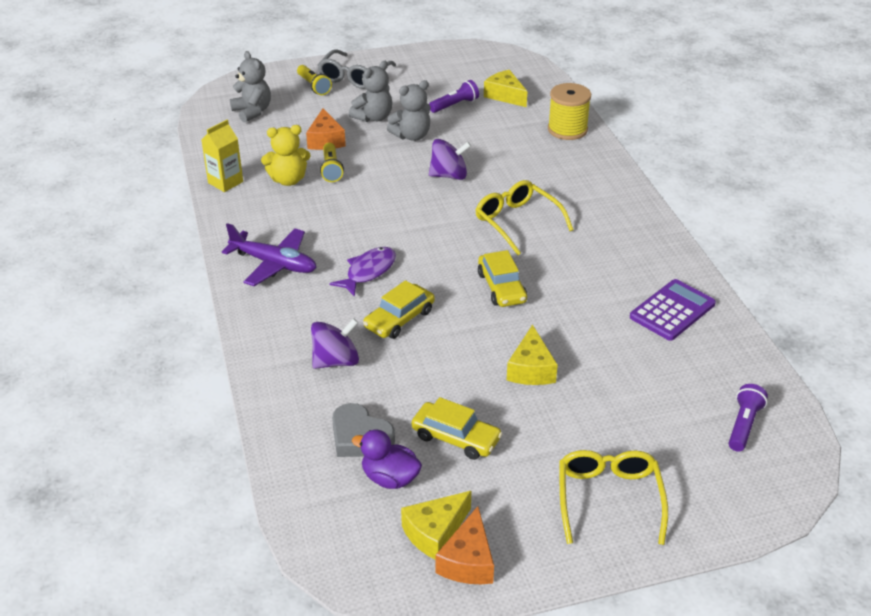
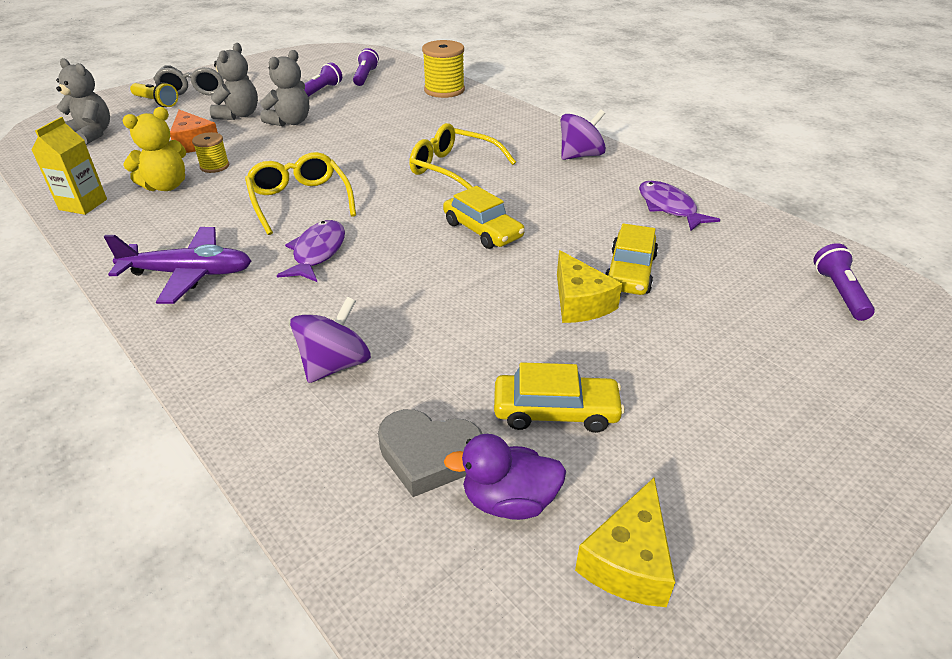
camera: 25 degrees left, 0 degrees up
yellow flashlight [320,143,344,182] -> yellow spool [192,132,229,173]
yellow car [363,280,435,339] -> yellow car moved to [605,223,658,295]
purple spinning top [429,139,471,180] -> purple spinning top moved to [561,109,606,160]
orange cheese [436,506,494,584] -> none
yellow cheese [484,70,527,107] -> purple flashlight [353,48,379,86]
yellow glasses [559,450,668,545] -> yellow glasses moved to [245,152,356,235]
purple calculator [630,279,716,341] -> purple fish [639,181,720,231]

